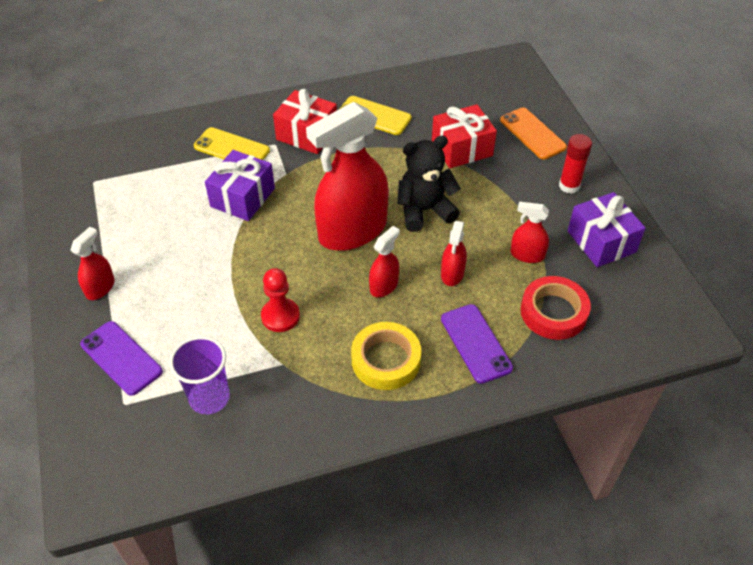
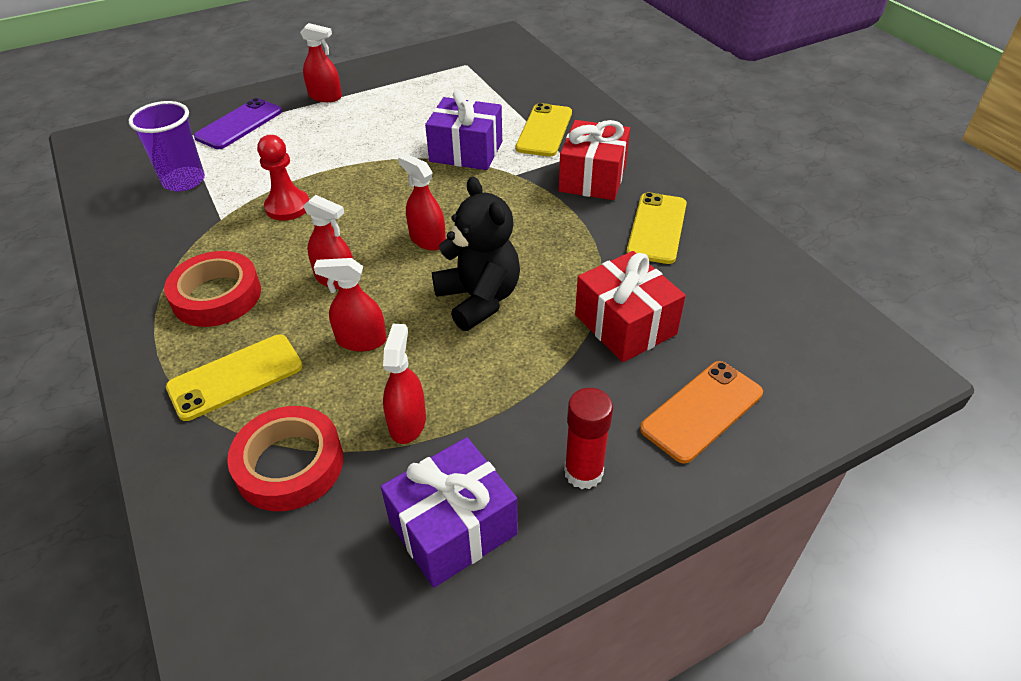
camera: 80 degrees right, 5 degrees down
red spray bottle [306,102,389,251] -> red spray bottle [398,153,446,251], size x0.45
yellow tape [351,322,421,390] -> red tape [164,251,261,327]
purple phone [441,304,513,384] -> yellow phone [166,334,302,421]

